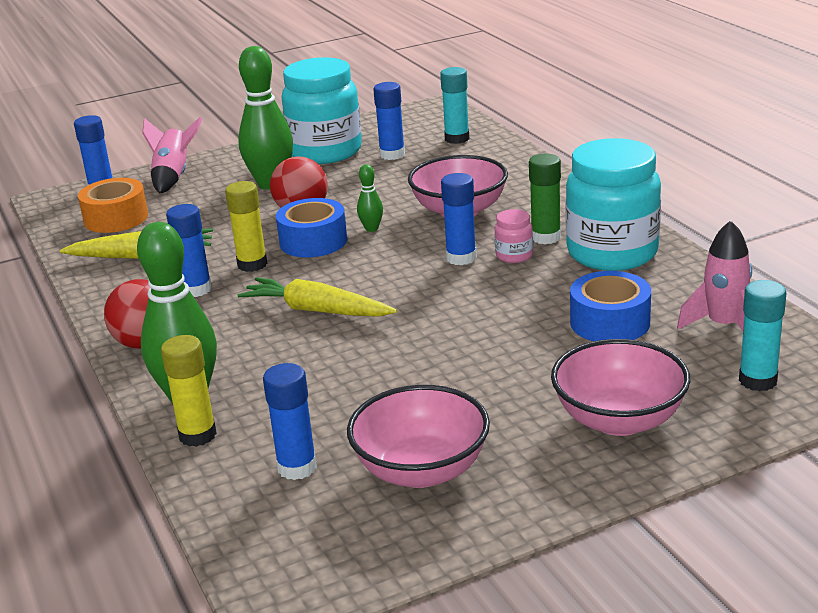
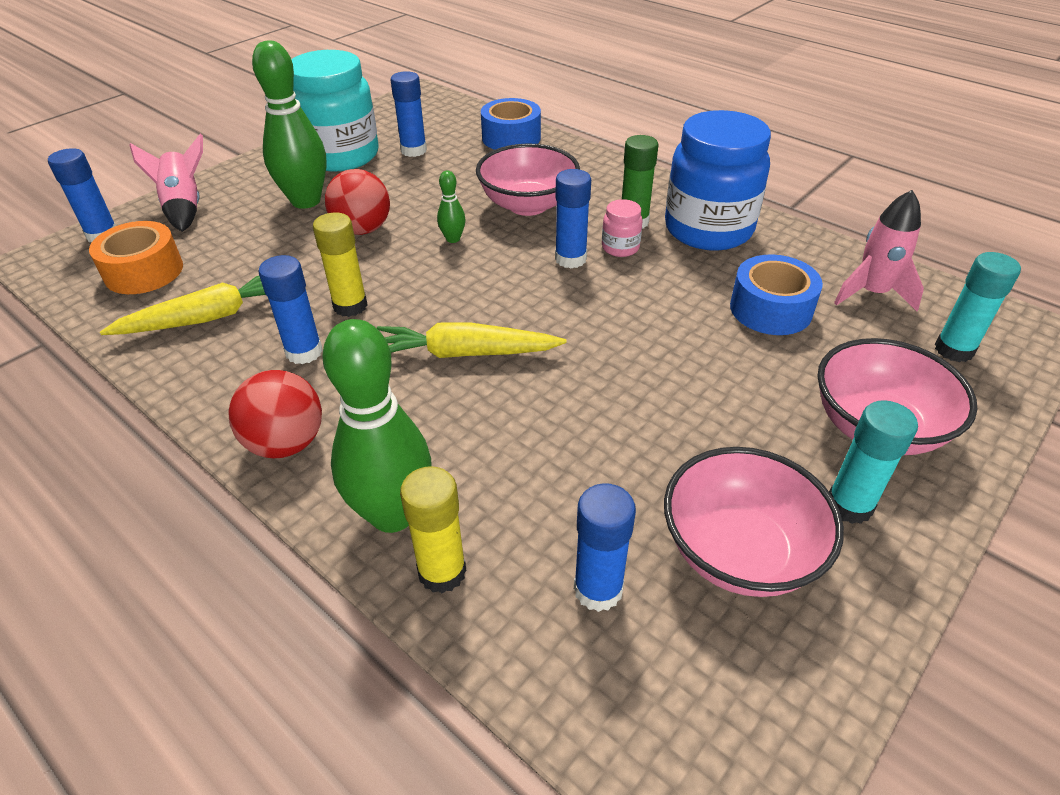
camera: 25 degrees left, 15 degrees up
blue tape [276,198,347,257] -> blue tape moved to [481,98,541,150]
turquoise glue stick [440,67,469,144] -> turquoise glue stick moved to [829,400,918,524]
turquoise jar [566,138,661,271] -> blue jar [665,110,771,251]

